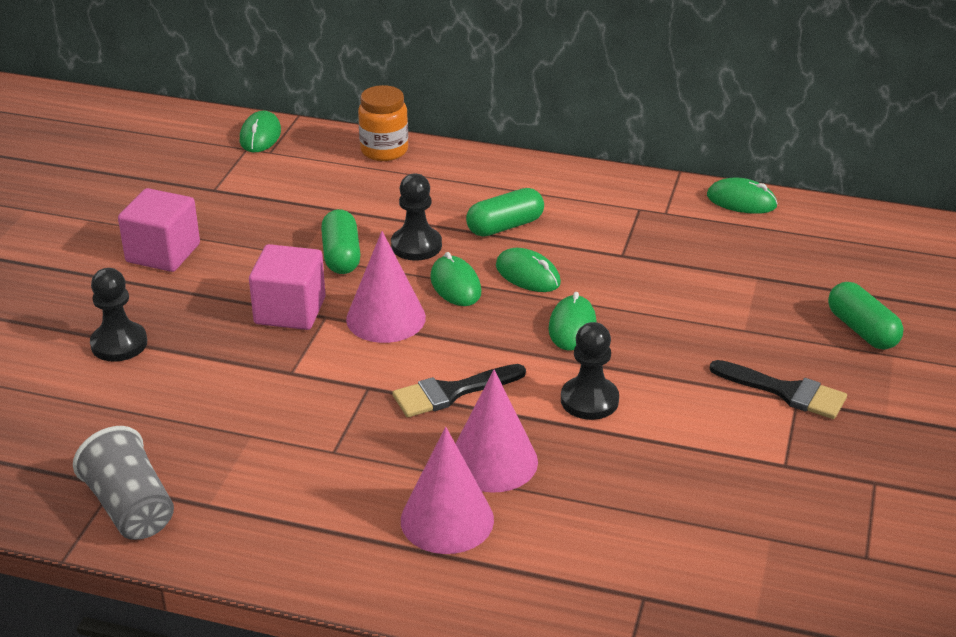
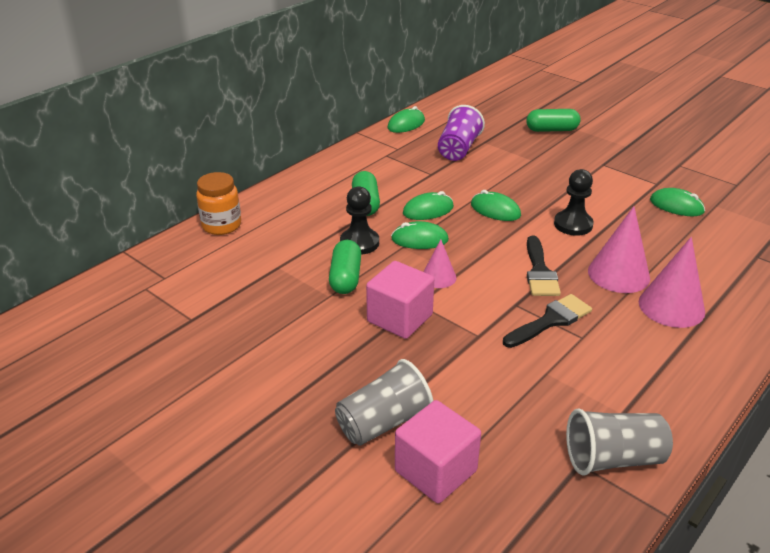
camera: 65 degrees left, 0 degrees up
black pawn [90,268,147,362] -> grey cup [335,359,433,446]
pink cube [118,188,200,272] -> pink cube moved to [395,400,481,503]
green mouse [240,110,281,152] -> green mouse moved to [650,188,705,216]
green capsule [321,209,361,274] -> green capsule turned 75 degrees clockwise [329,240,361,294]
pink cone [346,231,426,343] -> pink cone [423,239,457,288], size x0.58
black brush [710,360,847,419] -> black brush moved to [503,294,592,348]
none -> purple cup [438,105,485,161]

